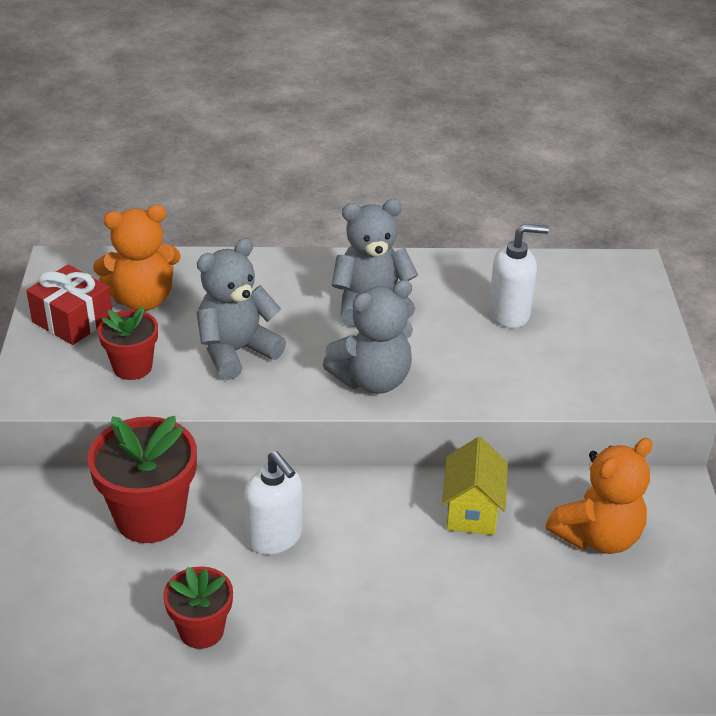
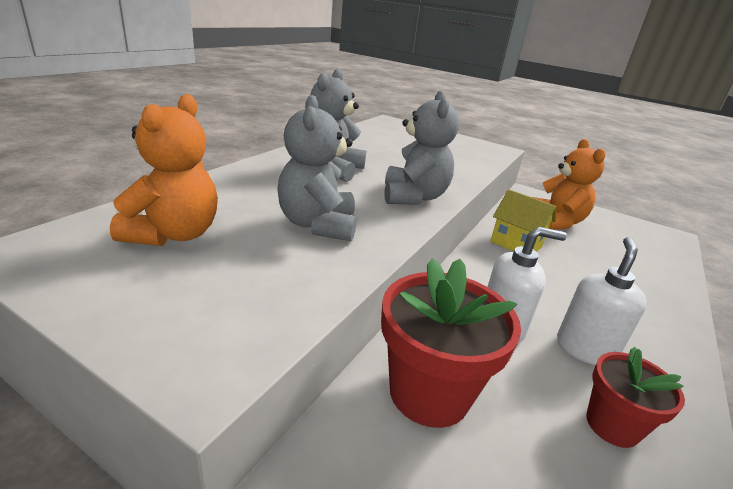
camera: 60 degrees left, 10 degrees down
red gift [26,265,112,345] -> none
red flower pot [98,307,158,380] -> none
white soap dispenser [488,224,549,328] -> white soap dispenser moved to [557,237,647,365]

